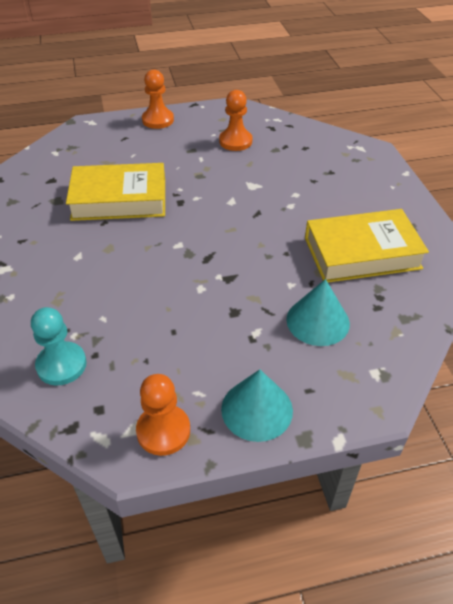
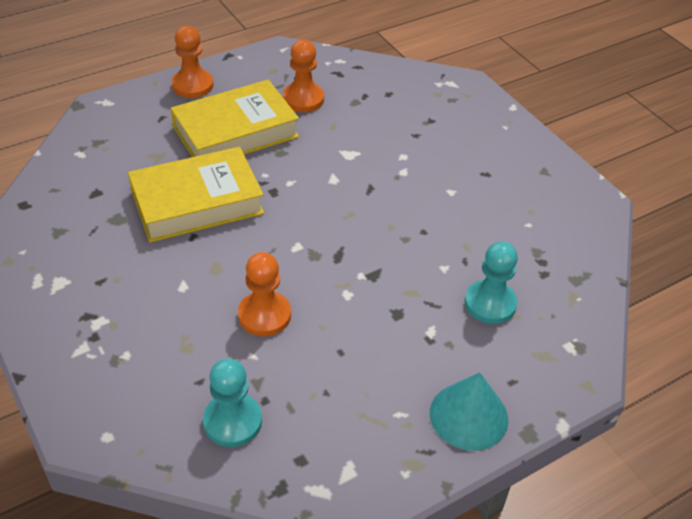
camera: 20 degrees left, 0 degrees up
orange pawn [136,374,190,456] -> orange pawn moved to [238,252,291,336]
turquoise cone [286,279,350,346] -> turquoise pawn [465,241,518,324]
yellow book [305,209,429,283] -> yellow book moved to [171,80,299,157]

